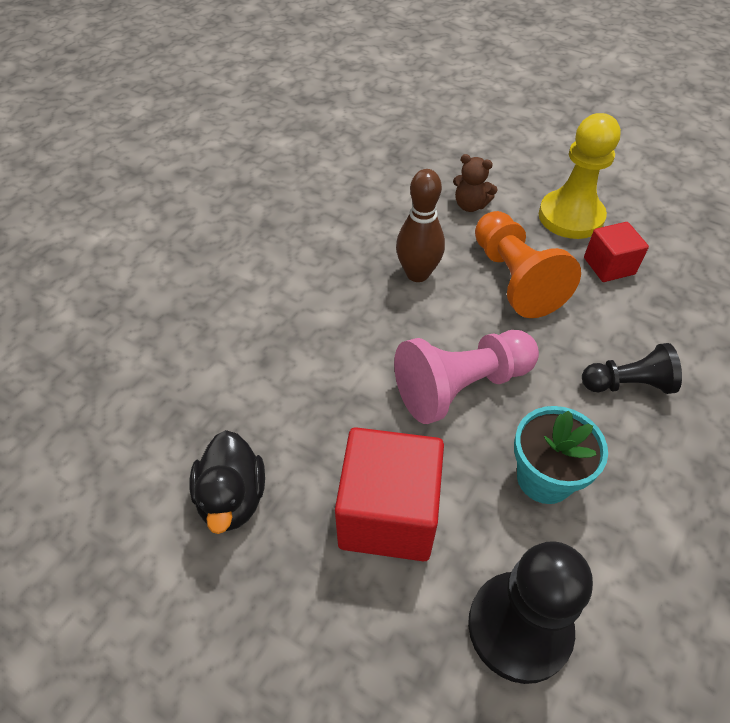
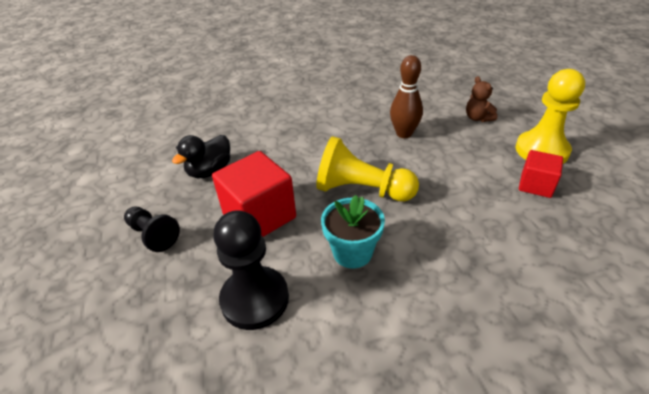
camera: 45 degrees right, 10 degrees down
pink pawn [394,330,539,424] -> yellow pawn [316,136,419,202]
orange pawn [475,211,581,318] -> none
black pawn [582,343,682,394] -> black pawn moved to [124,207,180,252]

